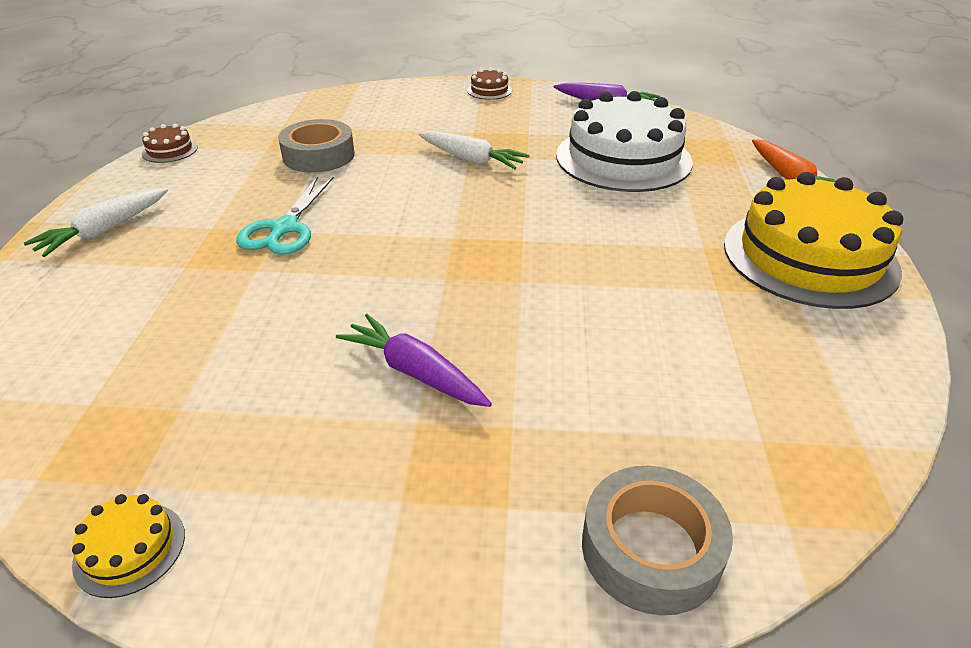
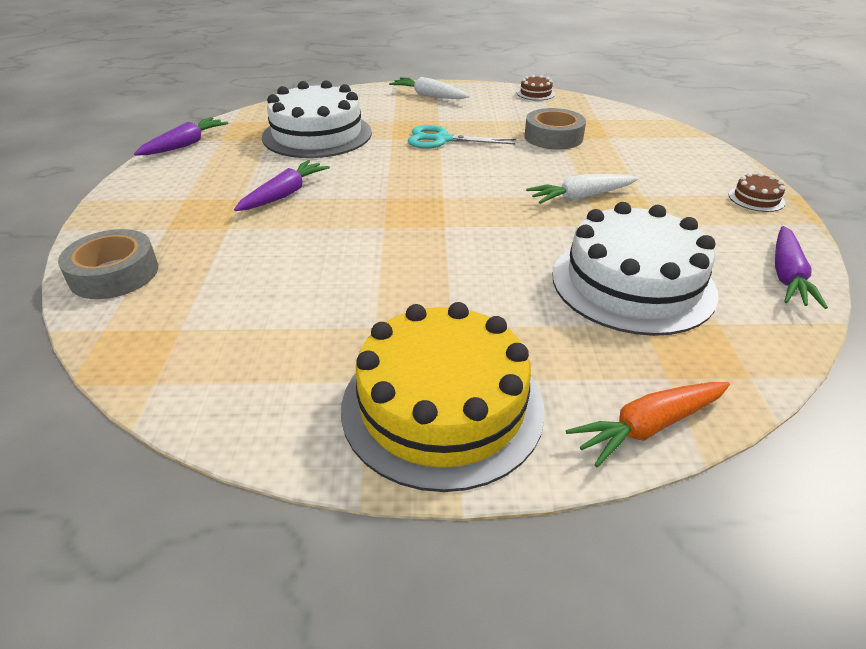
camera: 85 degrees right, 0 degrees up
yellow cake [72,494,185,598] -> purple carrot [134,117,228,155]
white carrot [418,131,530,169] -> white carrot turned 45 degrees clockwise [526,174,638,204]
none -> white cake [262,80,372,158]

